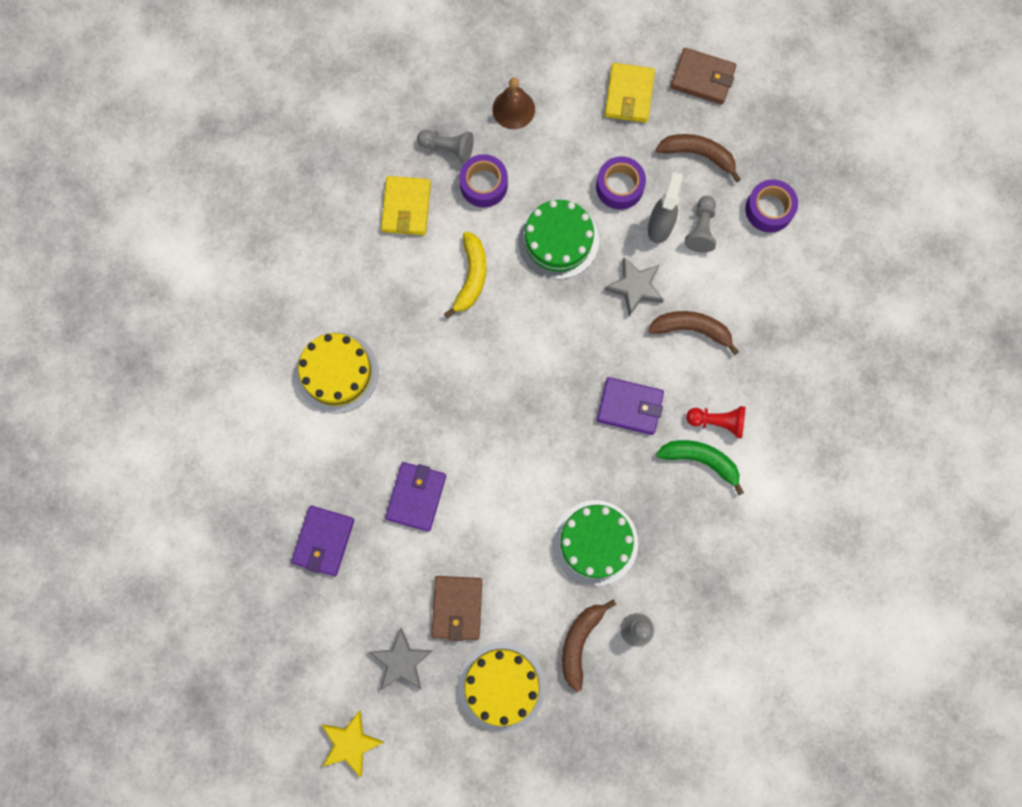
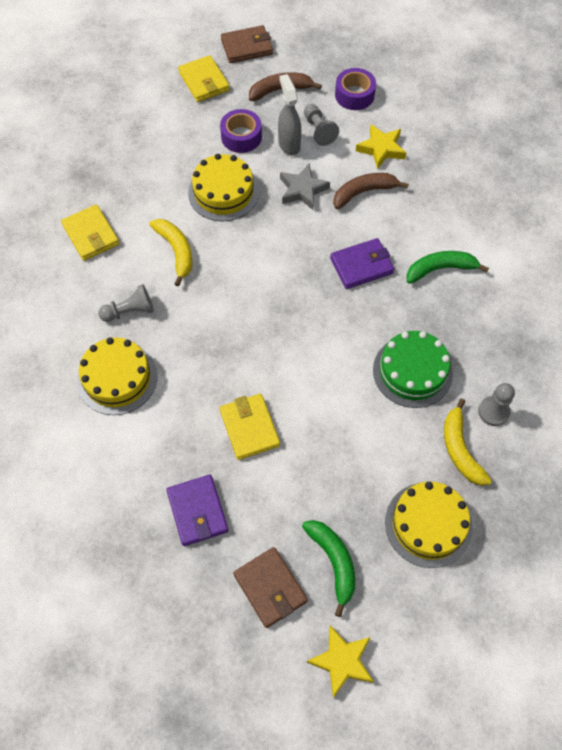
camera: 35 degrees left, 15 degrees down
grey star [369,628,433,690] -> green banana [302,520,355,617]
purple wallet [385,462,446,532] -> yellow wallet [220,394,280,460]
grey pawn [417,130,474,163] -> grey pawn moved to [98,284,154,322]
brown wallet [431,576,482,641] -> brown wallet moved to [233,547,308,628]
purple tape [459,154,508,207] -> none
brown bell [492,78,535,129] -> none
green cake [518,200,599,279] -> yellow cake [188,154,259,221]
brown banana [562,600,616,692] -> yellow banana [444,399,492,485]
red pawn [686,406,746,438] -> none
none -> yellow star [356,124,406,169]

